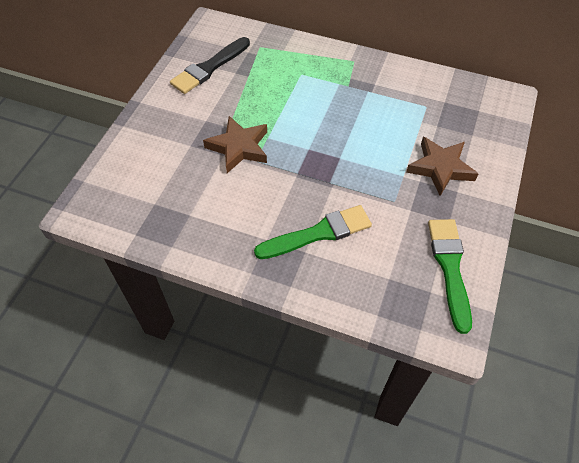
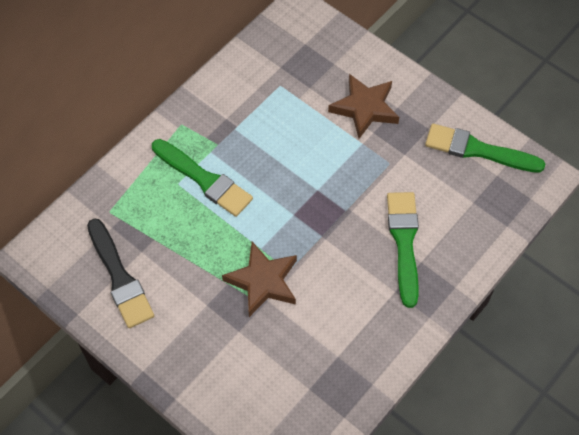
camera: 70 degrees left, 5 degrees up
none -> green brush [152,139,253,217]

